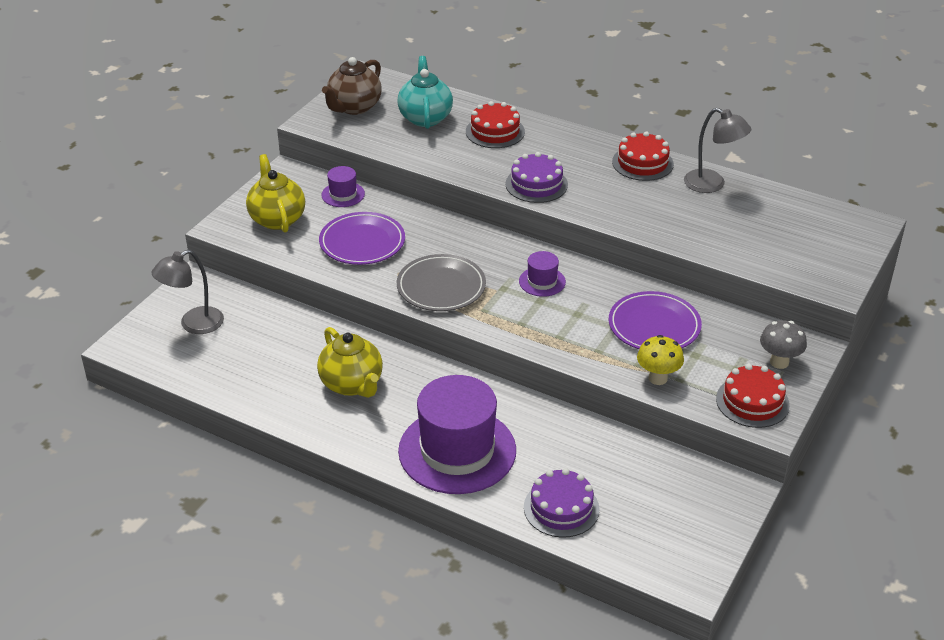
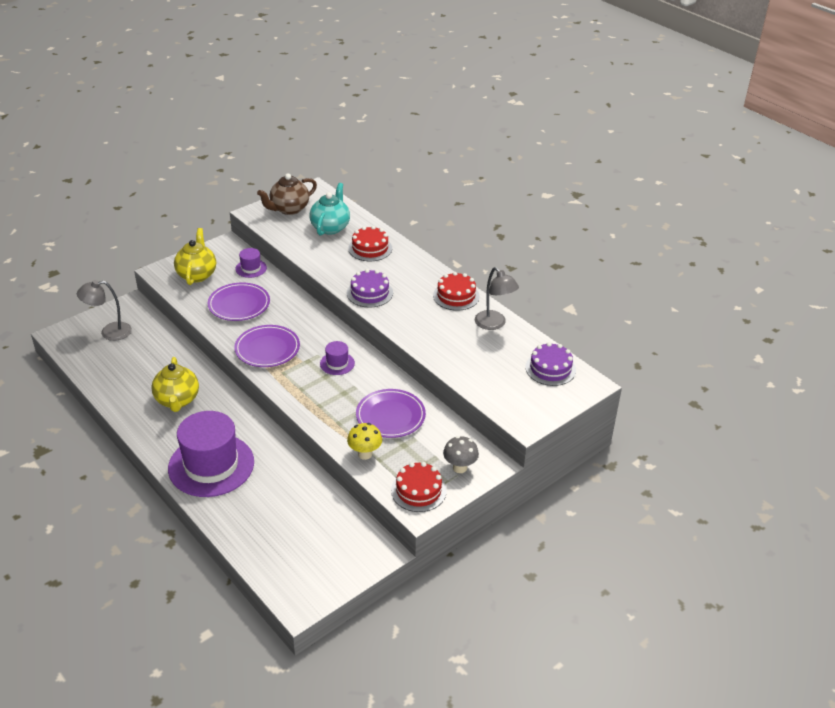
camera: 20 degrees right, 0 degrees up
grey plate [397,254,486,311] -> purple plate [234,325,300,367]
purple cake [524,468,599,538] -> purple cake moved to [525,342,576,386]

